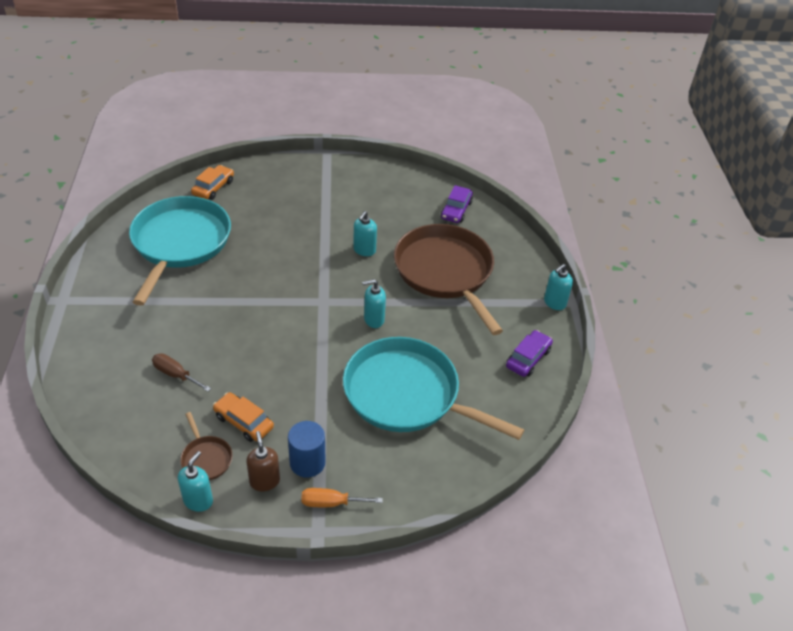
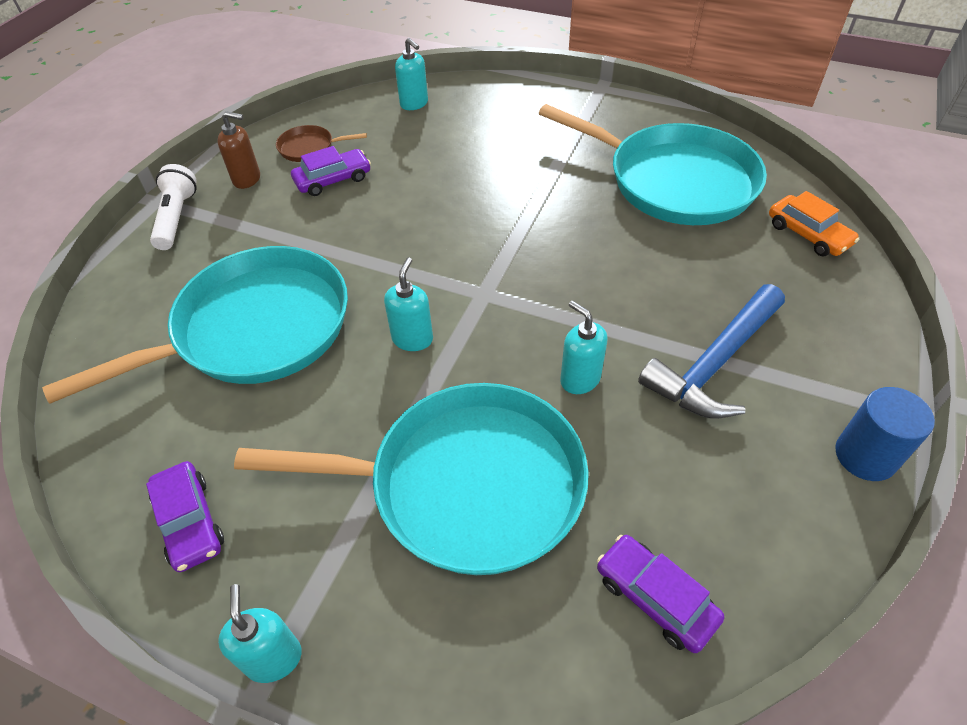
camera: 120 degrees right, 5 degrees up
brown screwdriver [152,353,211,392] -> none
turquoise soap dispenser [178,451,213,512] -> turquoise soap dispenser moved to [395,38,428,110]
orange car [213,392,274,442] -> purple car [291,146,371,196]
blue cylinder [288,421,326,478] -> blue cylinder moved to [835,387,935,481]
orange screwdriver [301,488,383,507] -> white flashlight [150,164,196,250]
brown pan [394,224,503,335] -> turquoise pan [234,383,589,575]
none -> blue hammer [638,284,785,418]

